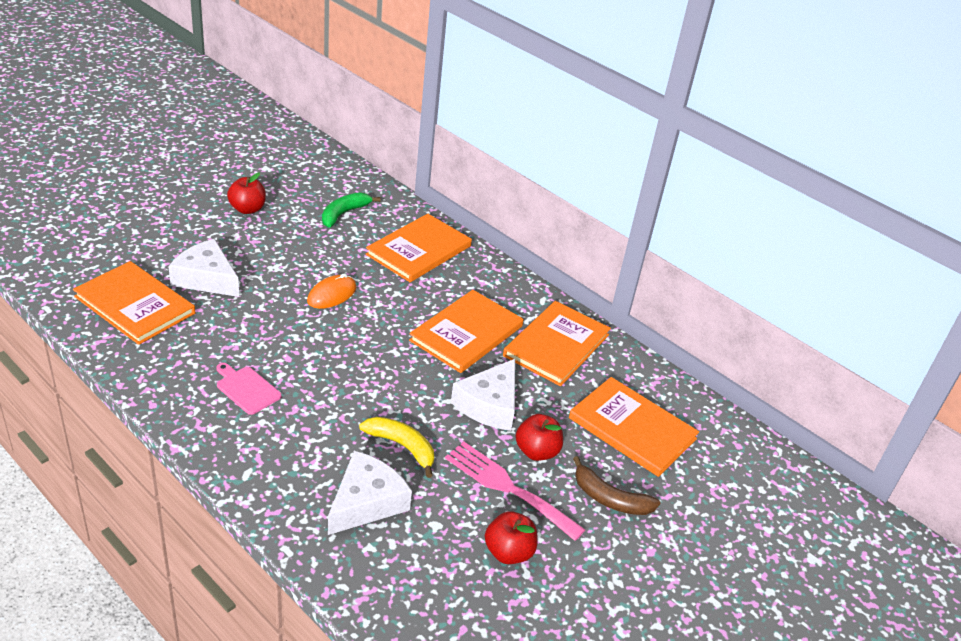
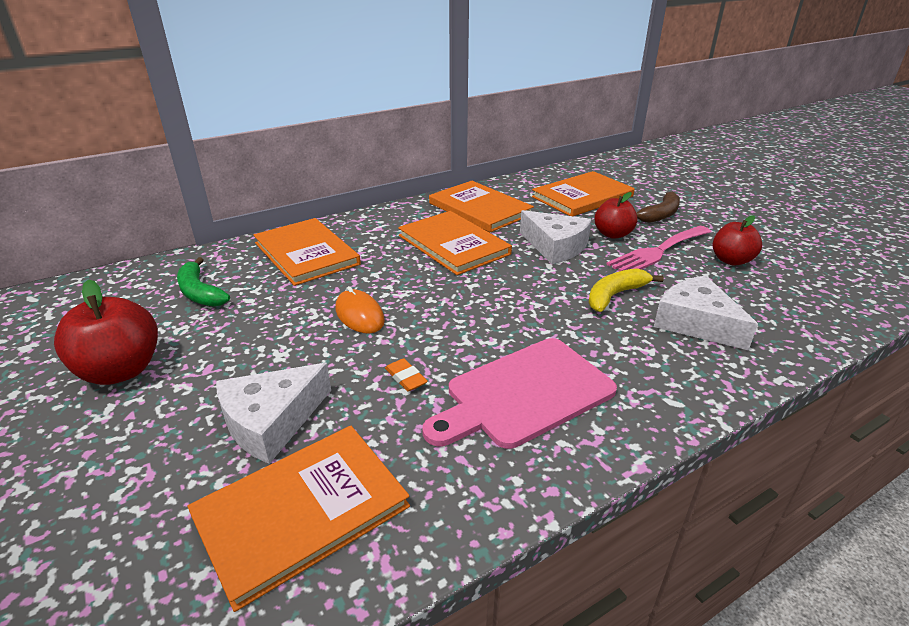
camera: 70 degrees left, 5 degrees down
pink cutting board [216,363,281,415] -> pink cutting board [422,338,617,449], size x1.93
red apple [227,173,266,214] -> red apple [54,280,158,385], size x1.50
none -> orange eraser [385,358,428,392]

